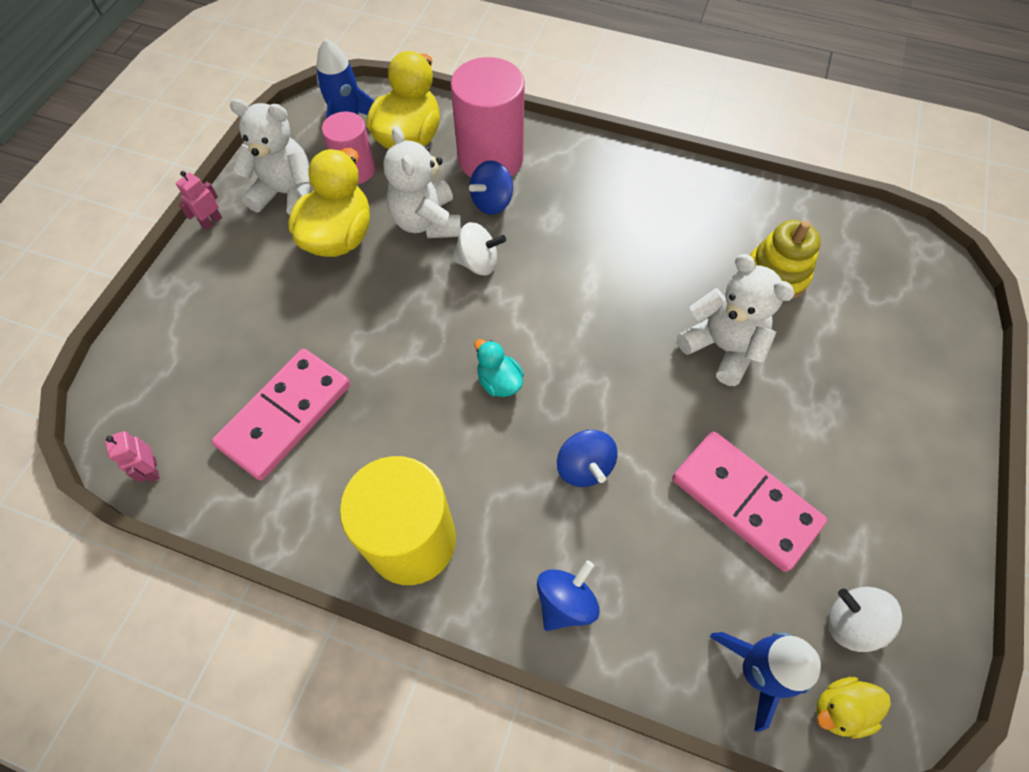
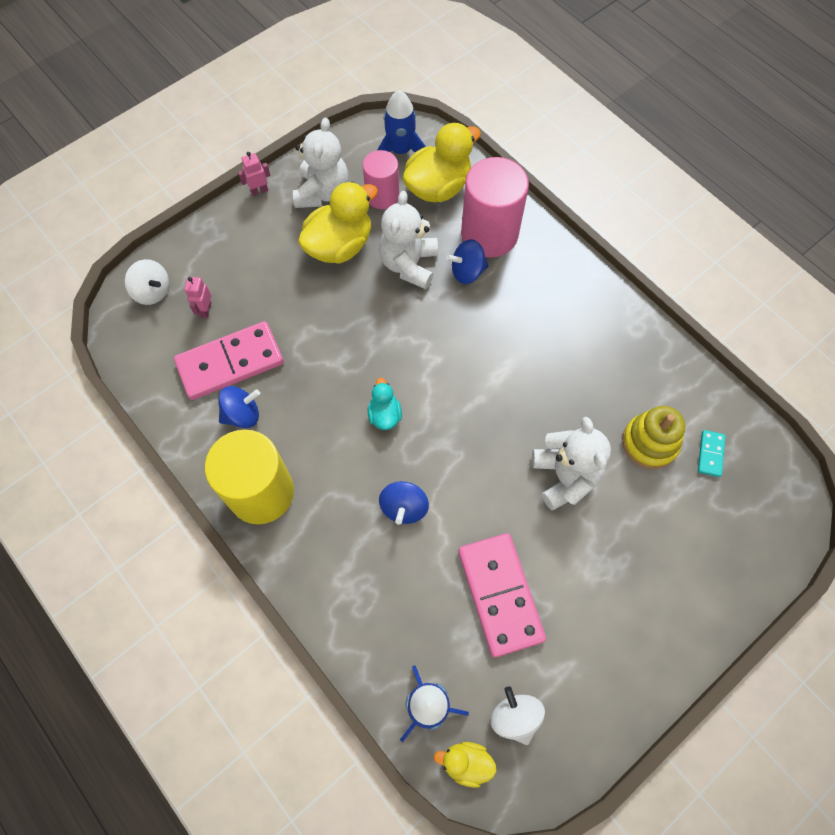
camera: 30 degrees right, 5 degrees up
pink robot [105,431,160,482] -> pink robot moved to [184,277,211,318]
white teddy bear [230,99,310,215] -> white teddy bear turned 60 degrees clockwise [293,118,349,208]
white spinning top [452,222,506,275] -> white spinning top moved to [125,259,169,305]
blue spinning top [537,560,600,631] -> blue spinning top moved to [218,386,260,428]
none -> turquoise domino [698,430,725,477]

